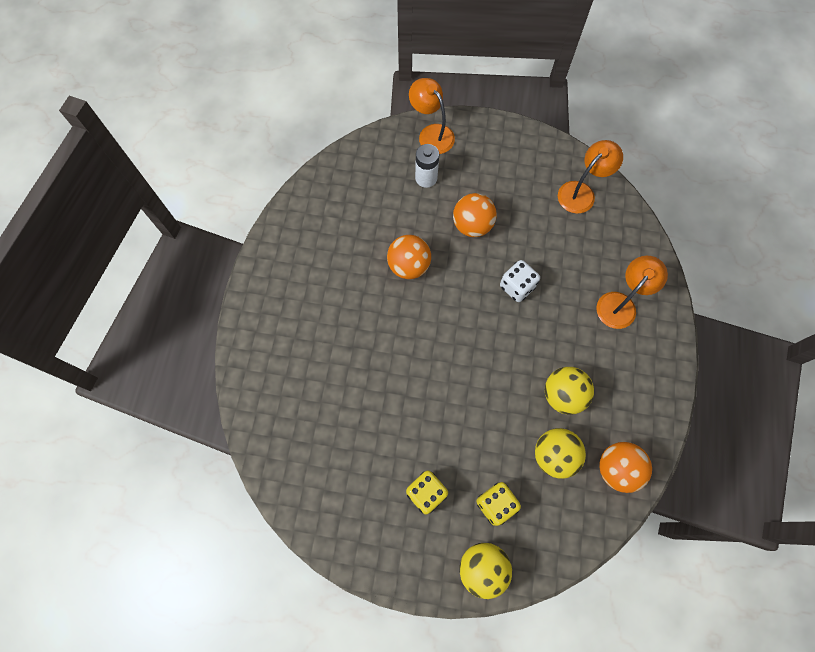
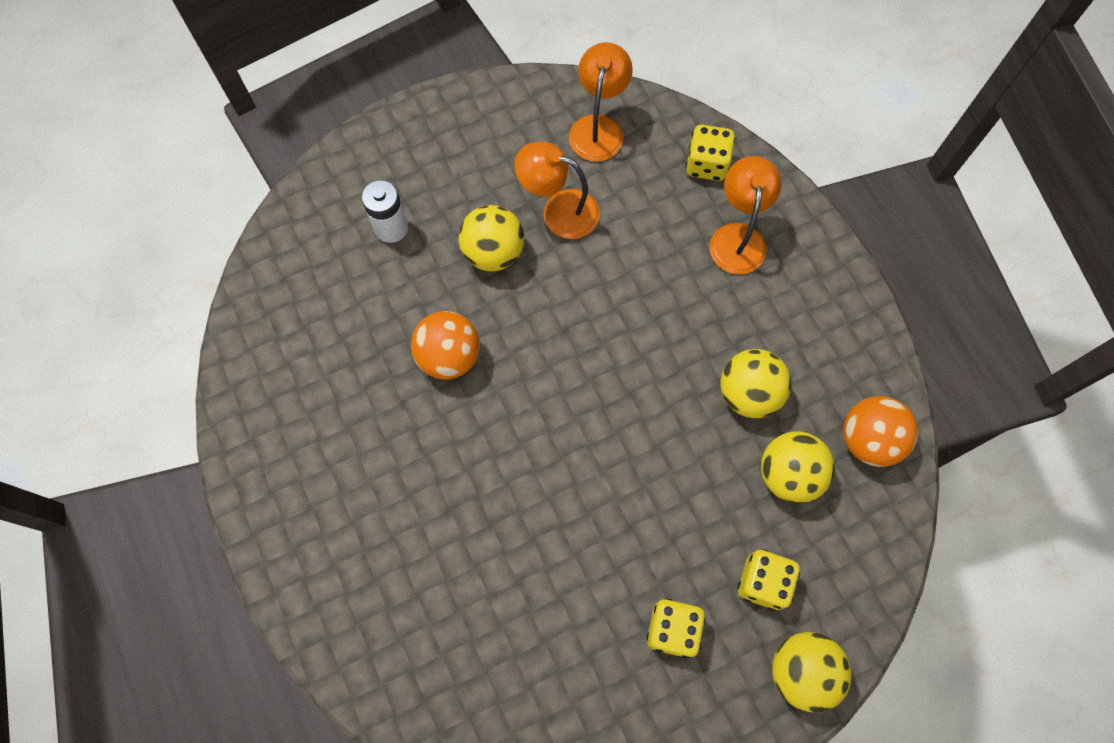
camera: 35 degrees left, 0 degrees up
orange lamp [409,78,455,154] -> orange lamp moved to [515,142,600,239]
orange ball [453,193,497,237] -> yellow ball [459,205,524,271]
white dice [500,260,540,302] -> none
none -> yellow dice [686,125,735,181]

